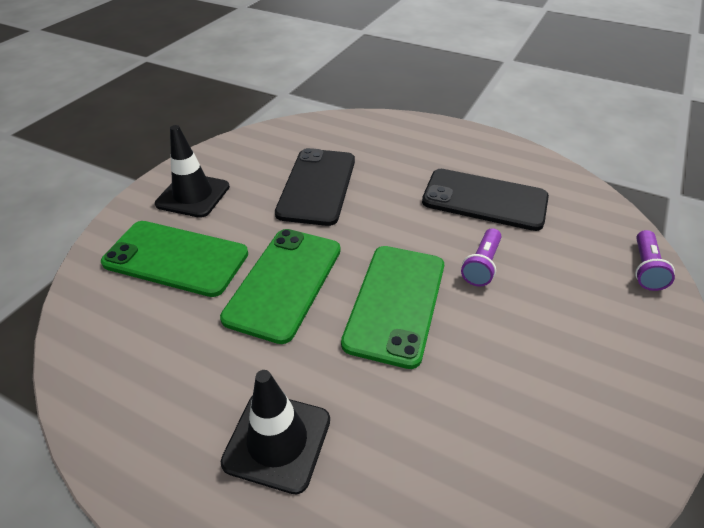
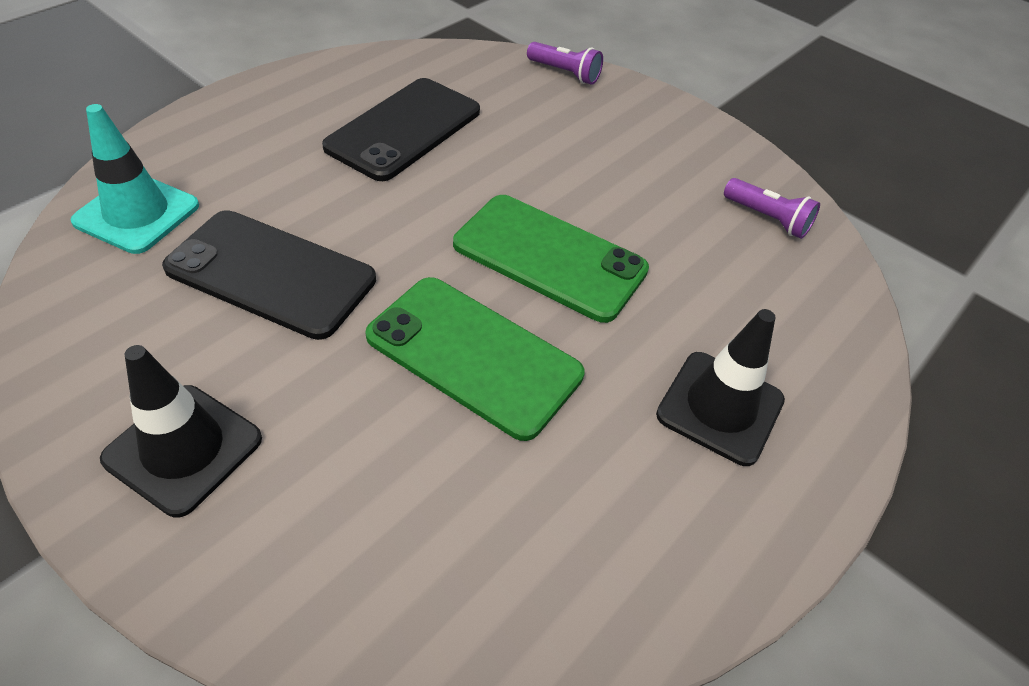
camera: 80 degrees left, 5 degrees up
green phone [101,221,248,297] -> none
purple flashlight [461,228,501,287] -> purple flashlight moved to [724,178,820,239]
none -> turquoise traffic cone [70,104,199,254]

